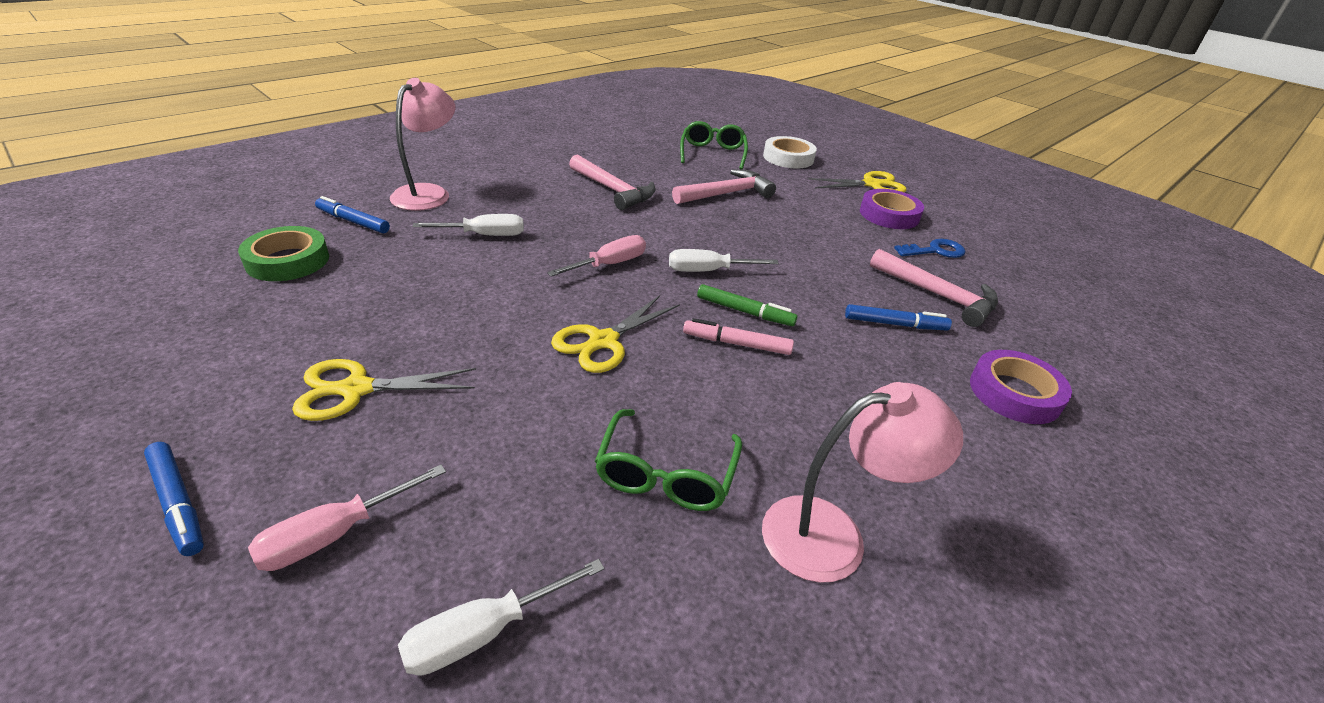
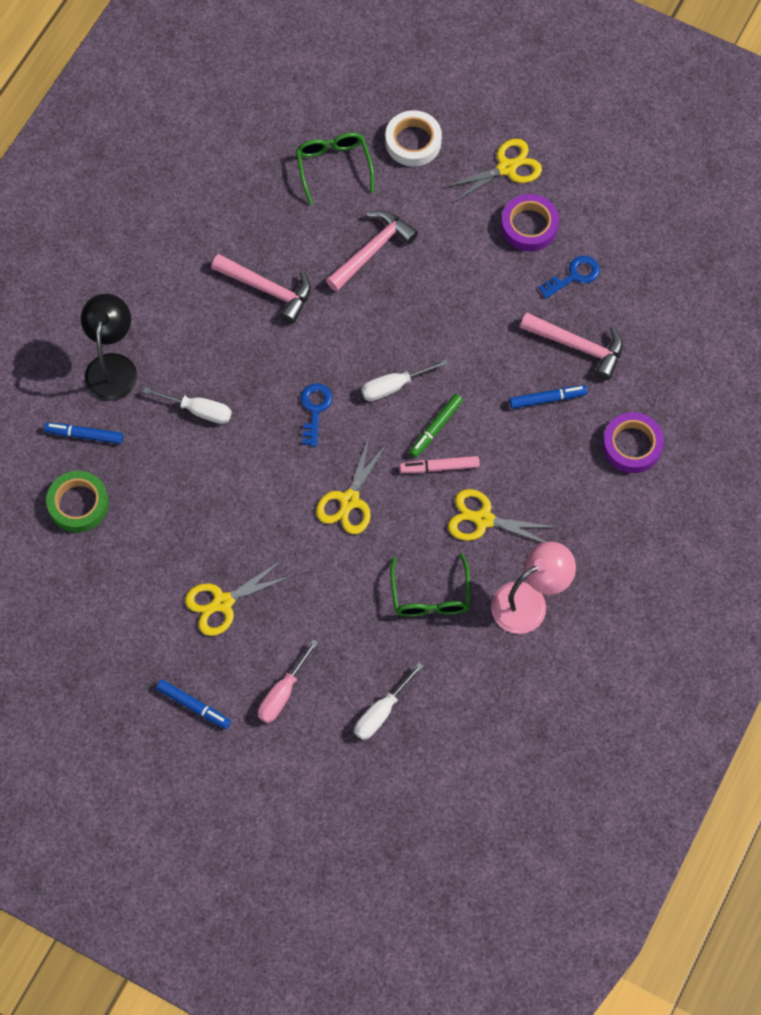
camera: 15 degrees left, 30 degrees up
pink lamp [390,78,455,211] -> black lamp [81,294,137,401]
white screwdriver [412,214,524,236] -> white screwdriver turned 45 degrees clockwise [143,387,232,424]
pink screwdriver [547,235,646,277] -> blue key [301,383,332,446]
green marker [697,284,798,326] -> green marker turned 120 degrees clockwise [409,394,463,458]
none -> yellow scissors [448,489,557,543]

